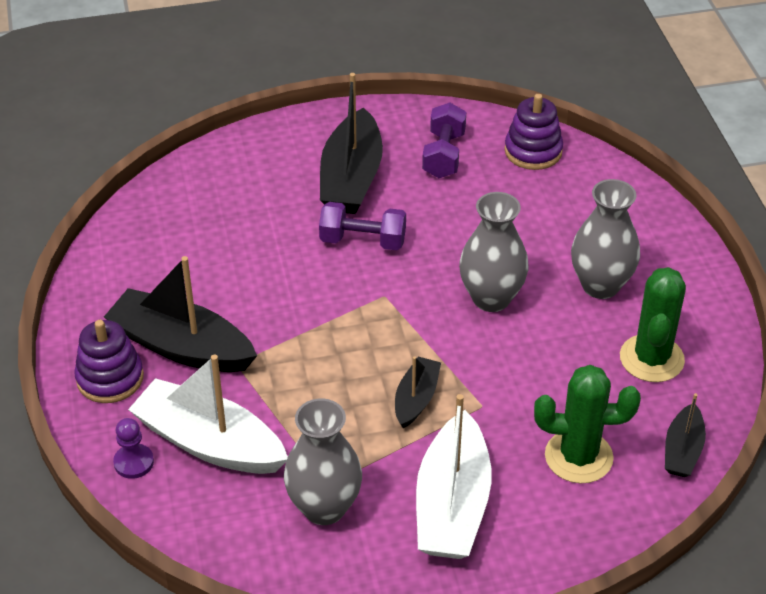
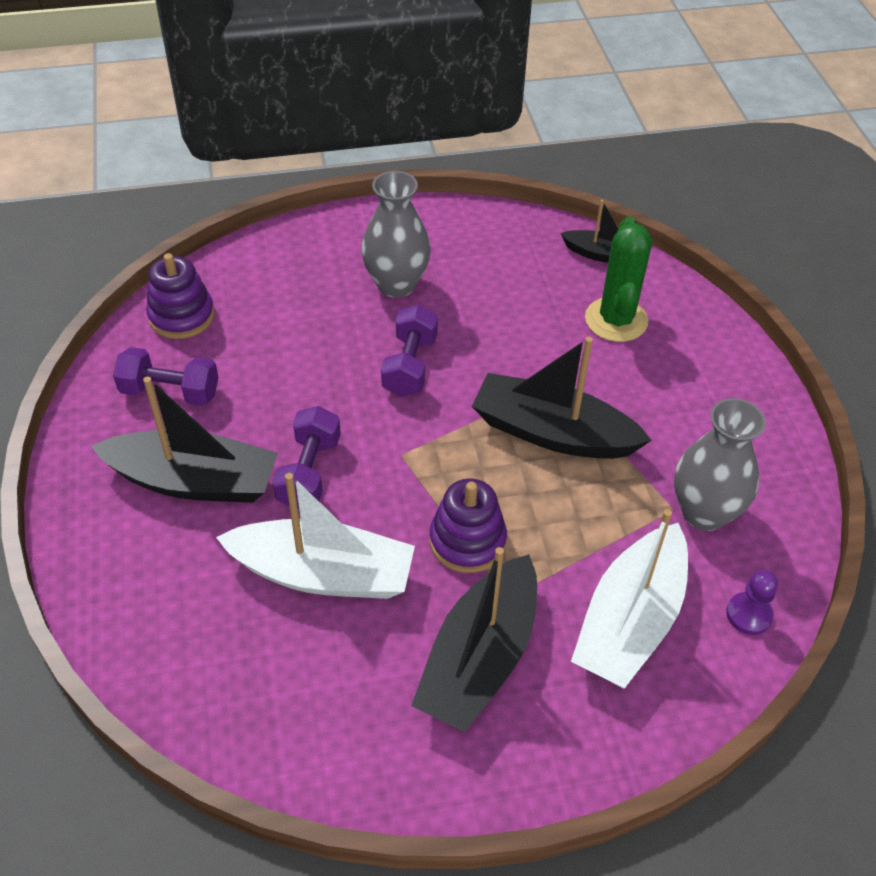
camera: 90 degrees left, 5 degrees up
purple stacking toy [74,320,144,403] -> purple stacking toy moved to [430,478,507,573]
purple pawn [113,418,154,479] -> purple pawn moved to [726,570,778,635]
black boat [395,356,441,428] -> black boat [472,337,652,459], size x1.87
white boat [416,394,492,559] -> white boat moved to [216,473,415,599]
grey vase [459,192,529,312] -> purple dumbbell [381,304,438,397]
green cactus [620,267,686,382] -> none

